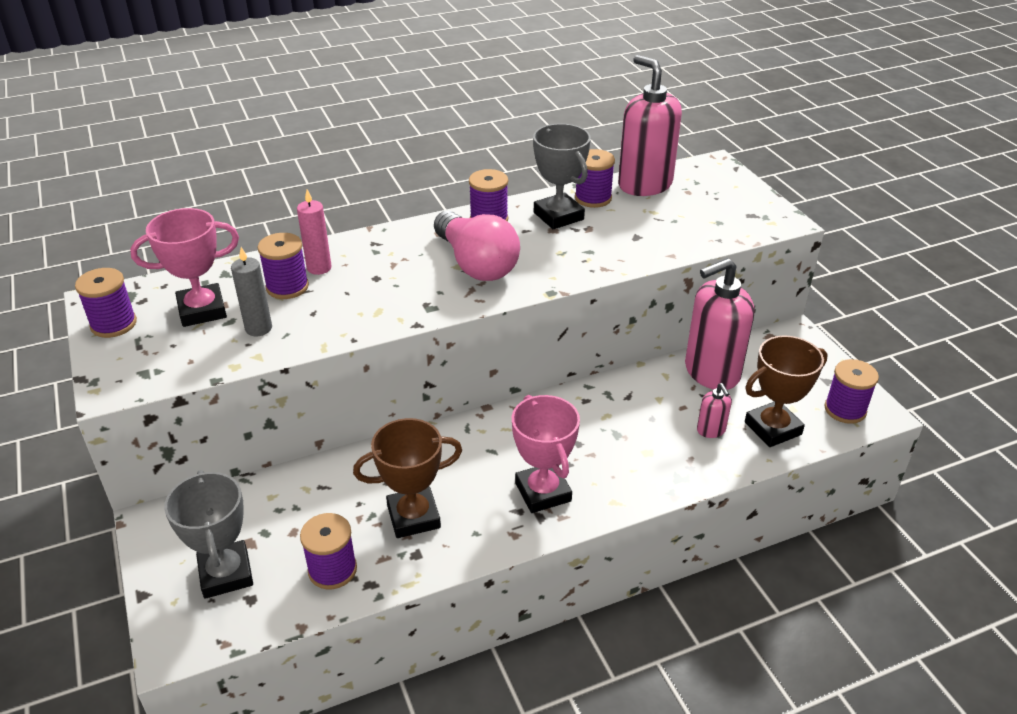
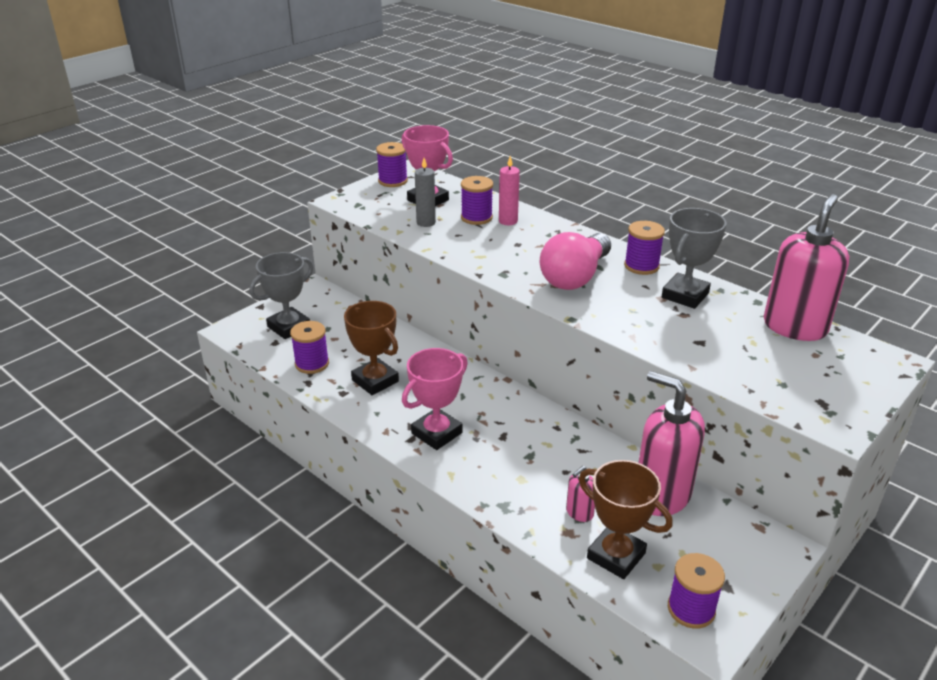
camera: 65 degrees right, 5 degrees down
purple spool [575,149,615,208] -> none

